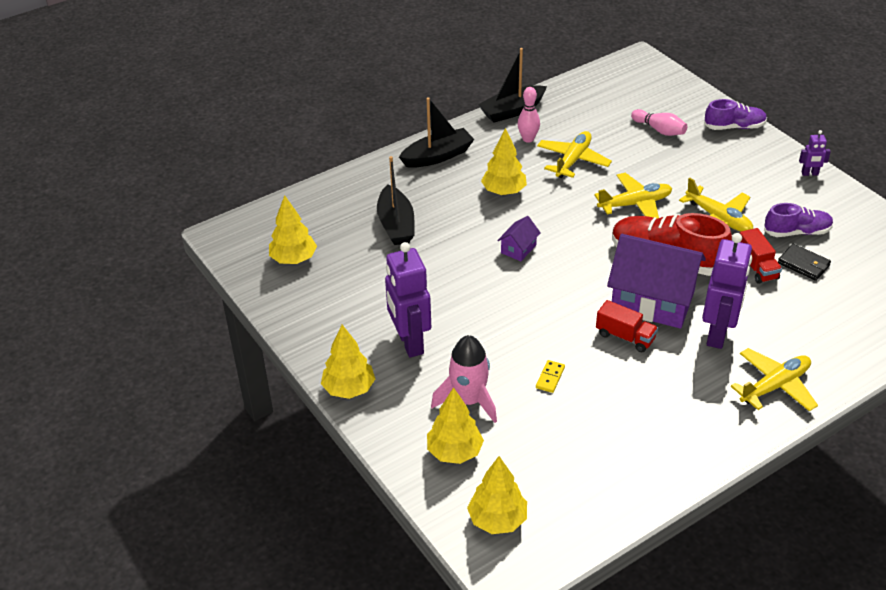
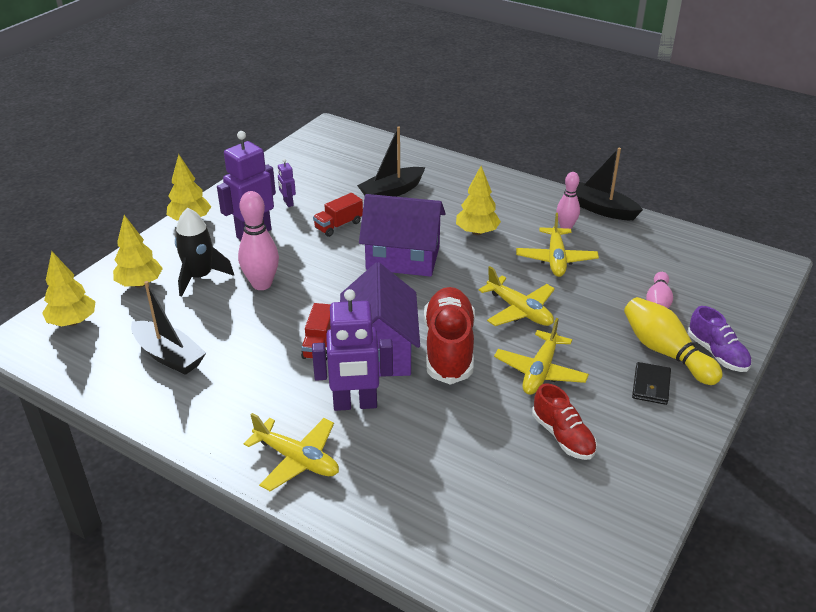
camera: 65 degrees right, 5 degrees down
yellow tree [269,195,317,264] -> none
black boat [399,97,474,168] -> black boat moved to [131,281,206,375]
pink rocket [431,335,497,423] -> black rocket [175,208,234,297]
purple house [497,216,541,261] -> purple house [359,194,445,277], size x2.29
yellow domino [536,360,565,393] -> none
yellow plane [537,131,612,178] -> yellow plane turned 90 degrees clockwise [516,213,599,277]
red truck [740,228,782,284] -> red truck moved to [313,193,363,237]
purple shoe [764,203,833,237] -> red shoe [532,383,597,460]
black wallet [778,244,831,281] -> black wallet moved to [632,362,671,405]
purple robot [799,130,831,176] -> purple robot moved to [278,159,296,207]
none -> pink bowling pin [238,191,279,290]
none -> yellow bowling pin [624,297,723,385]

